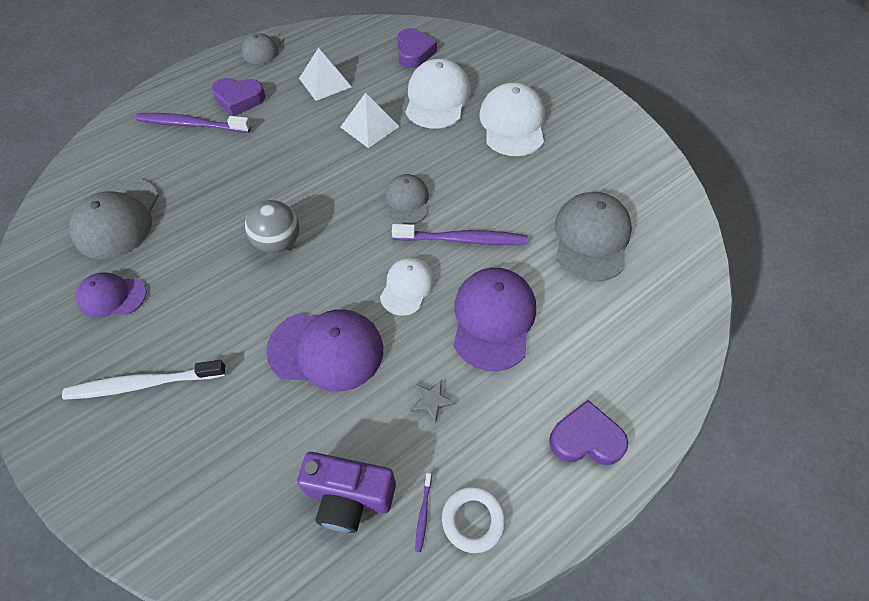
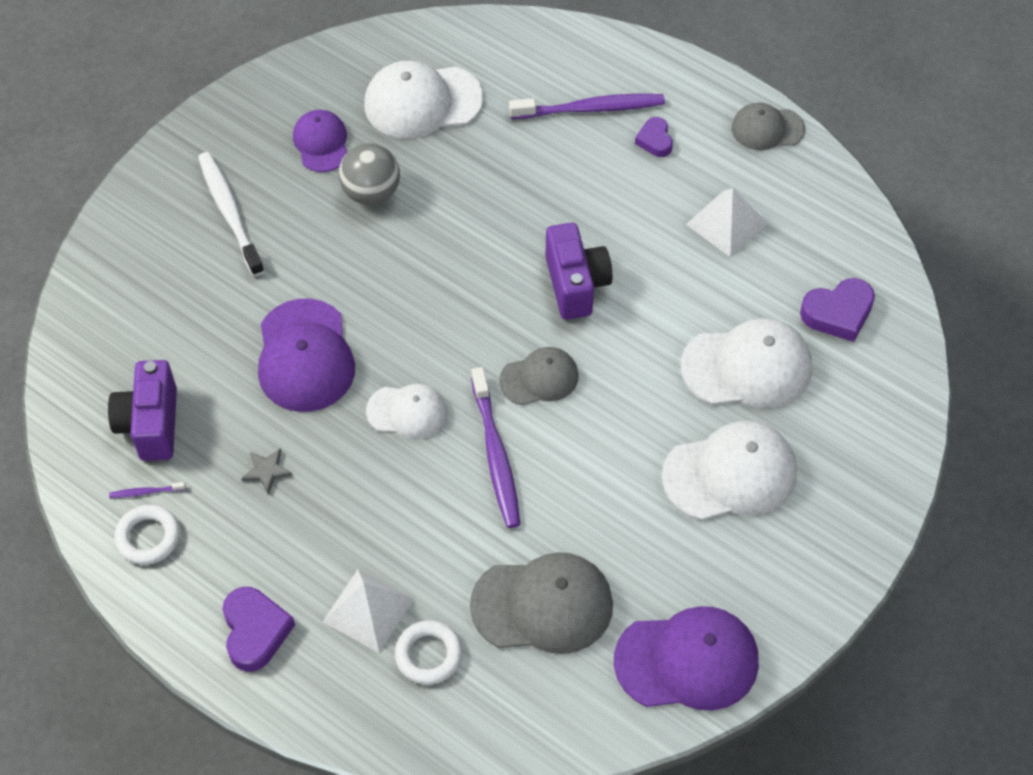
camera: 75 degrees right, 0 degrees up
grey cap [69,178,159,259] -> white cap [364,61,483,139]
purple toothbrush [136,113,251,133] -> purple toothbrush turned 90 degrees clockwise [509,94,665,119]
purple heart [211,78,265,116] -> purple heart [635,117,673,157], size x0.62
grey ball [245,200,299,253] -> grey ball moved to [339,143,400,205]
white pyramid [340,93,399,148] -> white pyramid moved to [323,569,414,653]
purple cap [453,268,536,371] -> purple cap moved to [614,606,759,710]
none -> white ring [395,620,462,685]
none -> purple camera [545,223,613,320]

